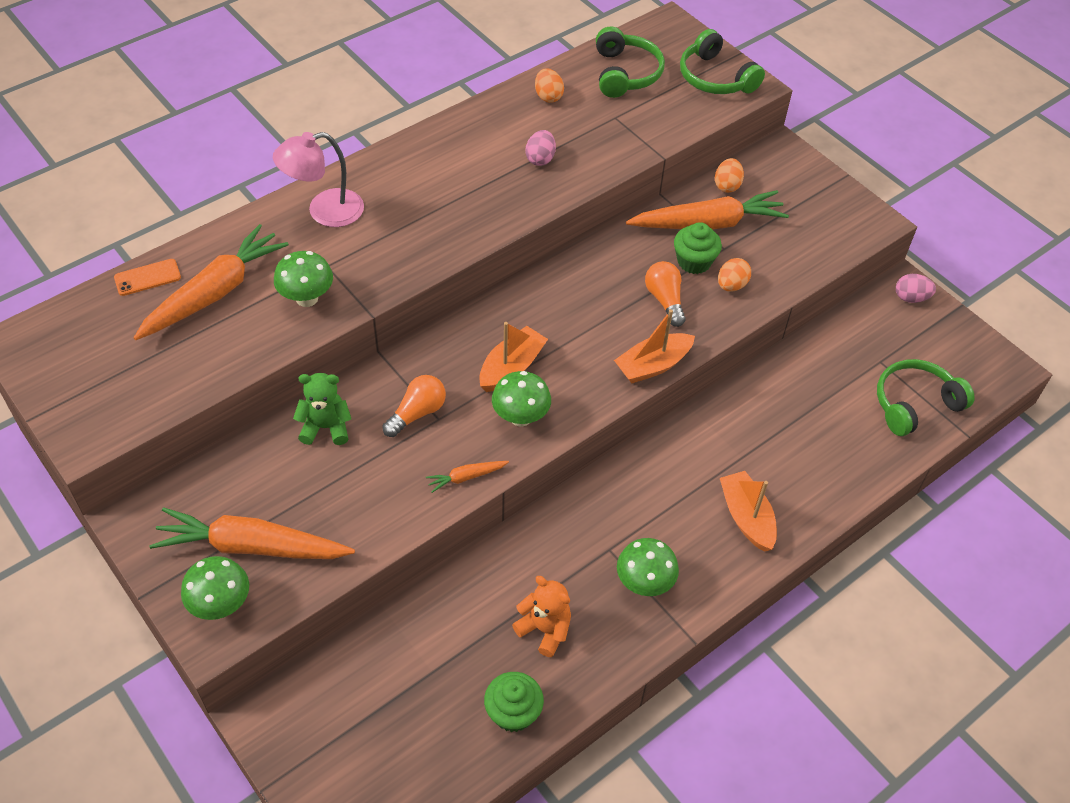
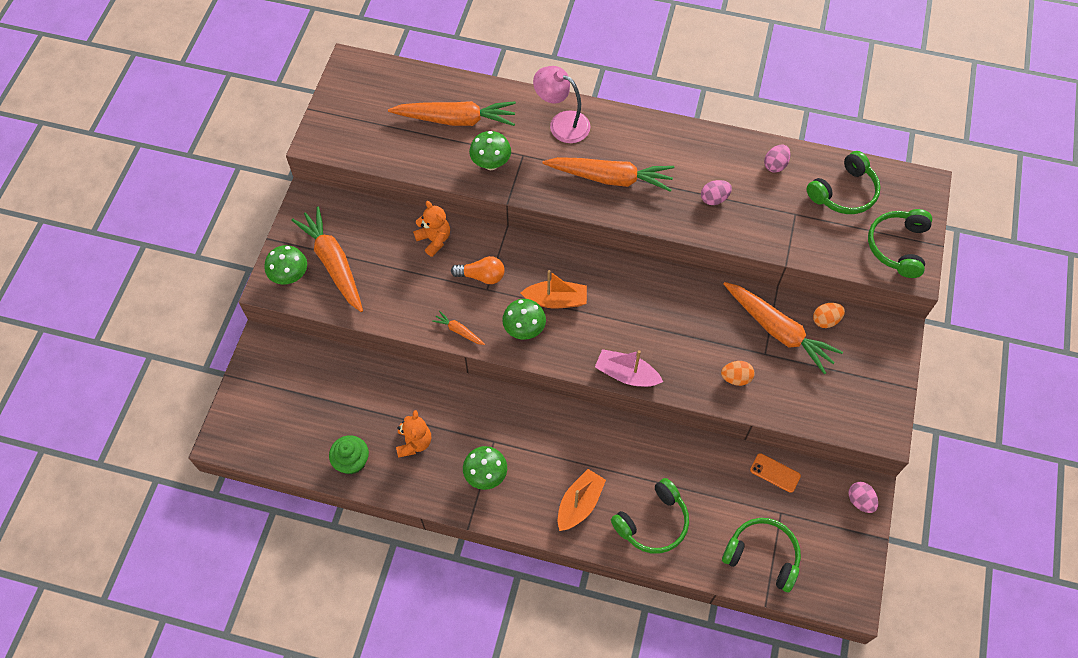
camera: 55 degrees right, 10 degrees up
orange phone [114,259,181,296] -> orange phone moved to [750,453,801,493]
green teddy bear [293,373,351,445] -> orange teddy bear [413,201,450,257]
orange egg [535,68,564,103] -> pink egg [764,145,790,173]
orange boat [614,309,695,383] -> pink boat [595,349,663,387]
orange light bulb [645,261,686,327] -> none
green cupcake [674,222,722,274] -> none
none -> orange carrot [543,157,674,192]
none -> green headphones [611,478,689,554]

